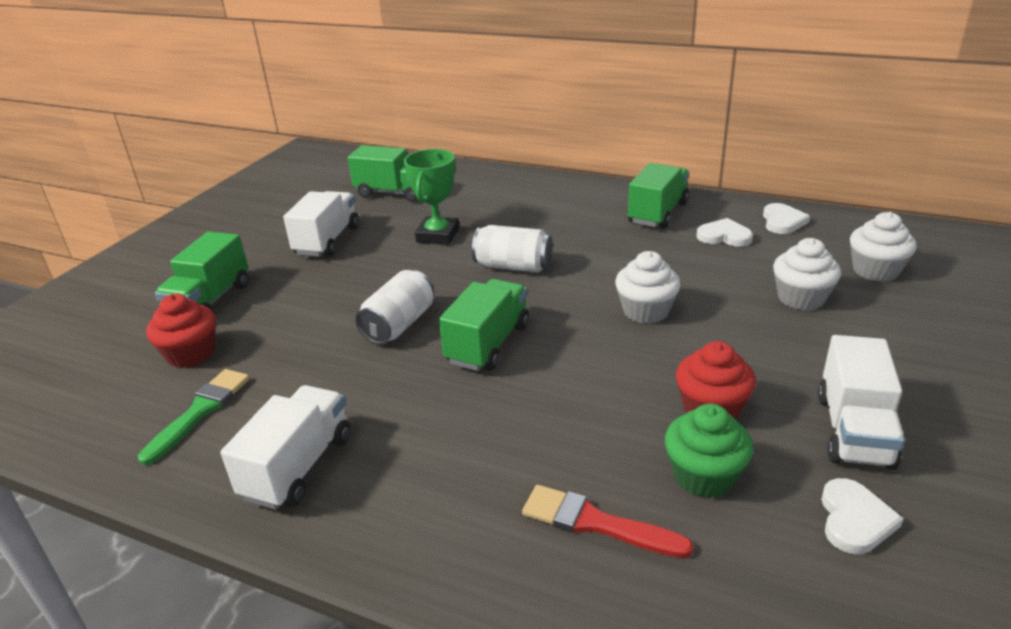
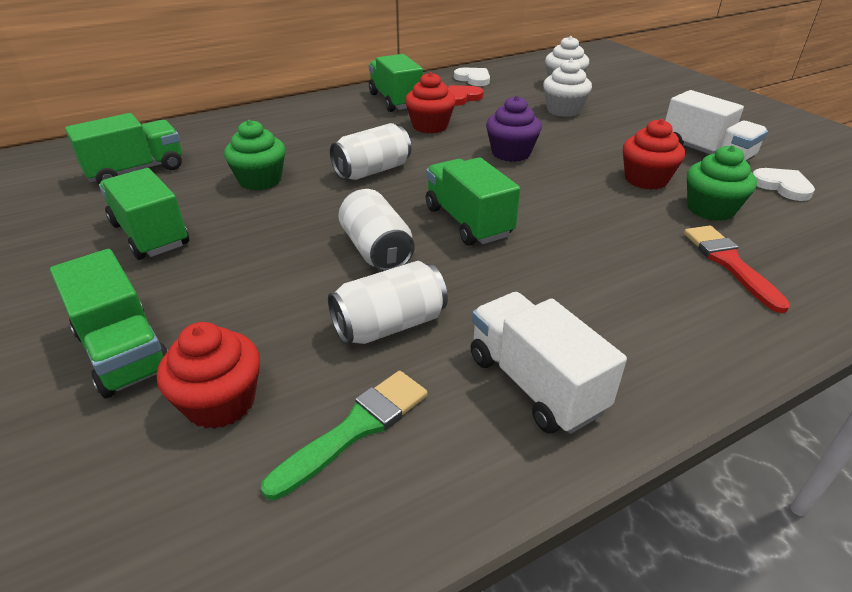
camera: 55 degrees left, 5 degrees up
green brush [138,369,250,465] -> green brush turned 75 degrees clockwise [261,371,428,500]
white truck [283,191,359,257] -> green truck [99,168,189,260]
green trophy [404,149,459,245] -> green cupcake [224,120,285,191]
red brush [522,485,693,558] -> red brush turned 105 degrees clockwise [684,225,790,313]
white cupcake [615,251,681,324] -> purple cupcake [486,96,542,162]
white heart [697,218,753,247] -> red heart [448,85,484,106]
none -> white can [328,261,448,345]
none -> red cupcake [405,72,456,134]

